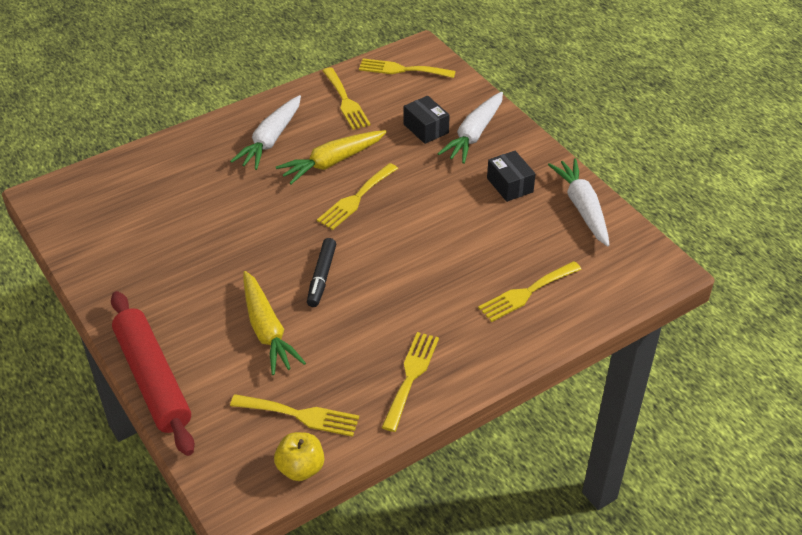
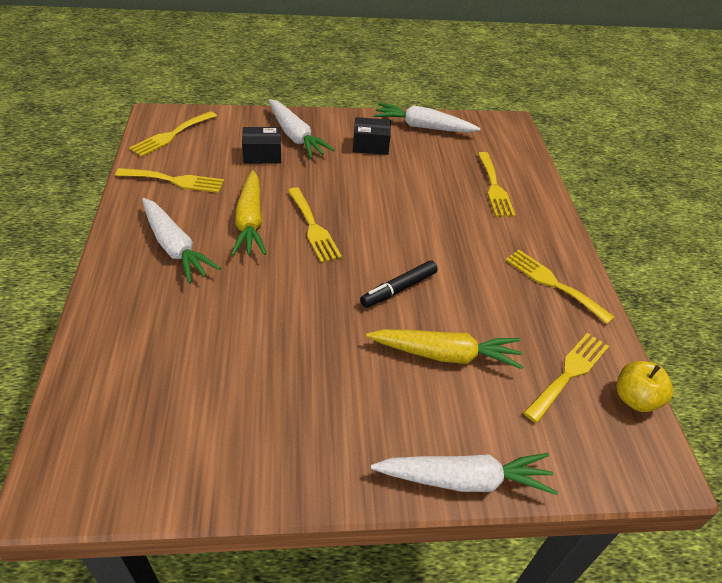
camera: 65 degrees left, 0 degrees up
red rolling pin [111,291,195,456] -> white carrot [371,453,558,495]
black marker [307,238,336,307] -> black marker turned 105 degrees clockwise [360,260,438,308]

